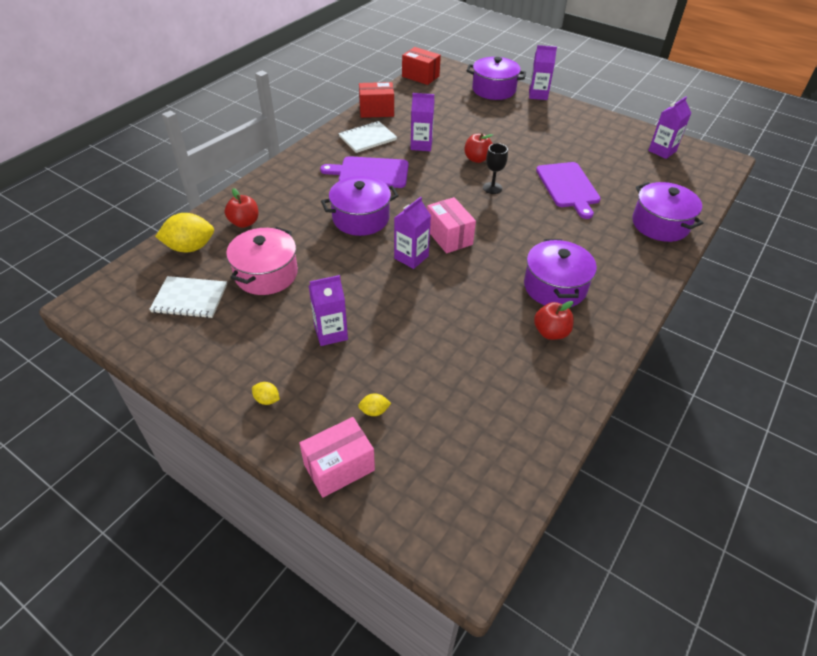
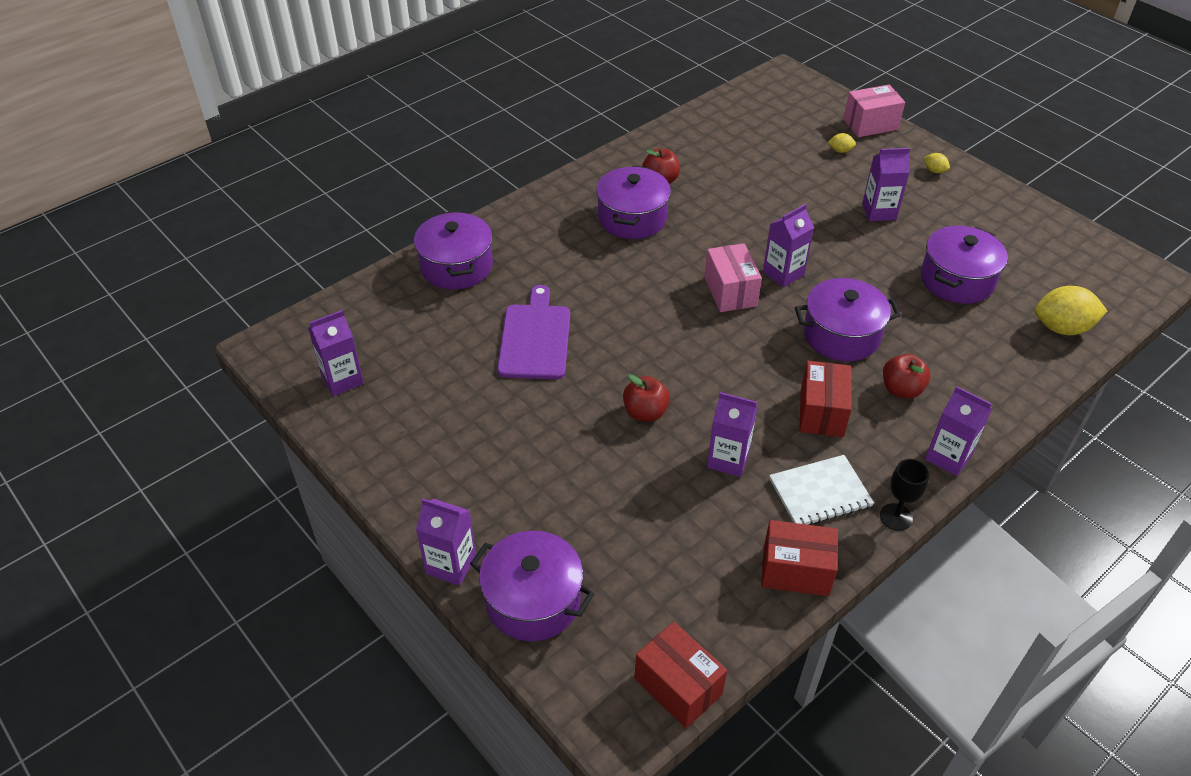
camera: 165 degrees left, 0 degrees up
white notebook [149,276,227,318] -> none
red apple [225,188,259,228] -> red apple moved to [883,354,931,399]
pink pot [226,227,298,295] -> purple pot [921,226,1008,304]
purple cutting board [320,156,409,188] -> red box [799,361,852,437]
black goblet [483,143,508,194] -> black goblet moved to [880,459,930,531]
none -> purple carton [925,386,992,476]

